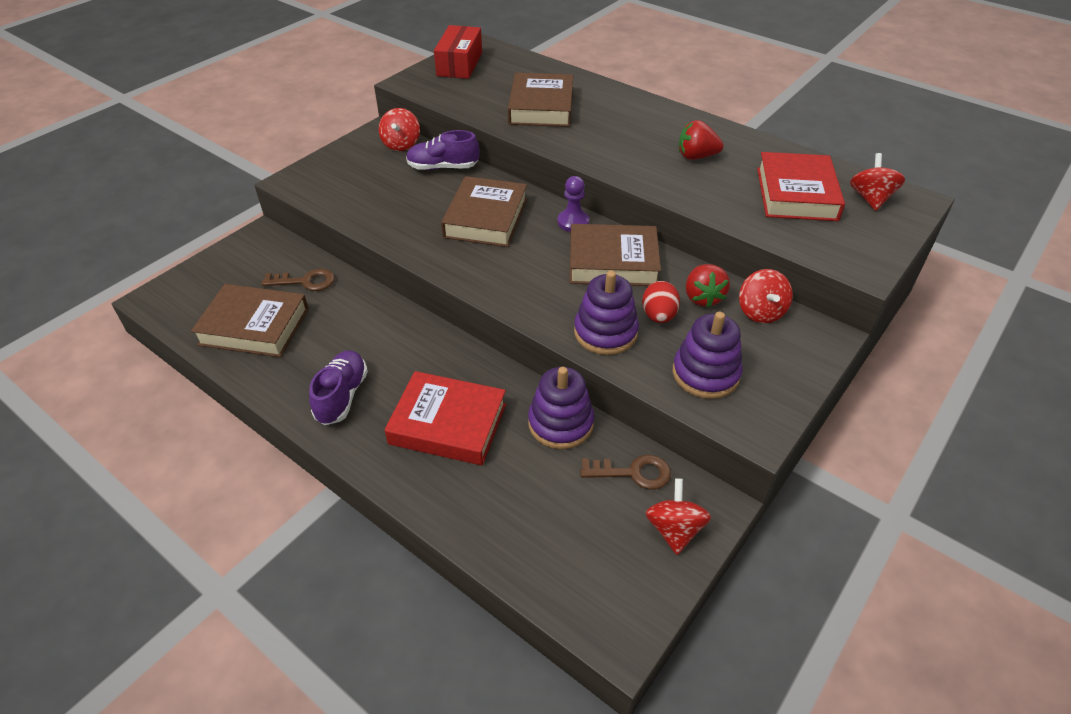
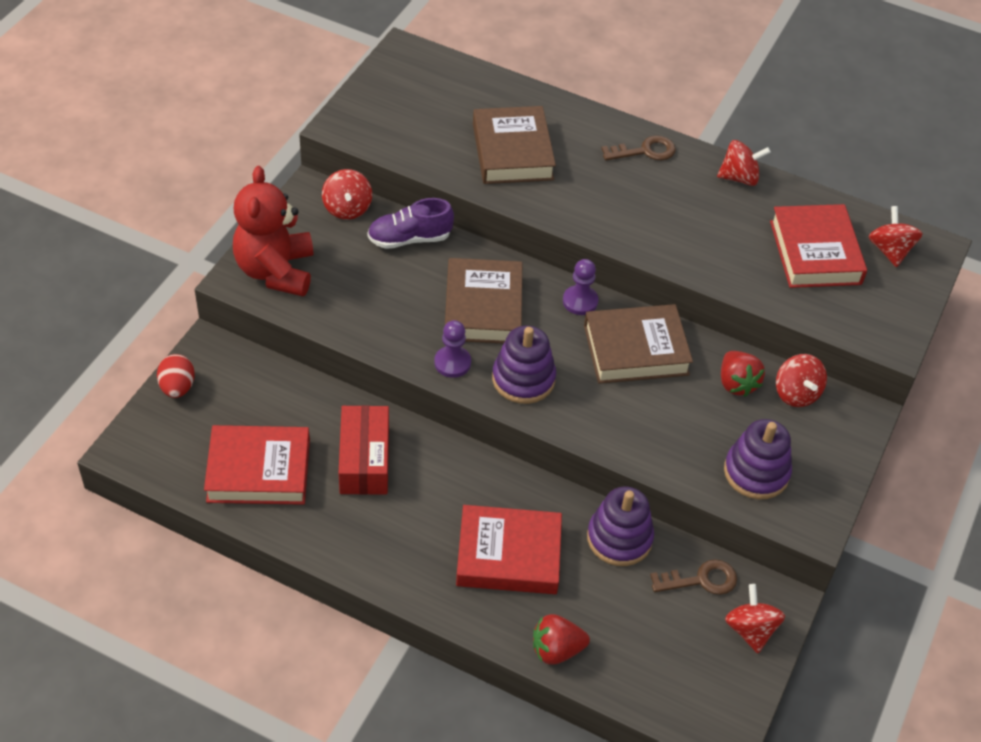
camera: 15 degrees left, 5 degrees up
brown book [191,284,309,357] -> red book [204,425,310,505]
brown key [262,269,335,291] -> brown key moved to [601,136,676,160]
purple shoe [309,350,368,425] -> none
red box [434,25,482,79] -> red box moved to [339,405,389,495]
purple stacking toy [574,271,639,355] -> purple stacking toy moved to [492,326,556,404]
red egg [642,281,680,323] -> red egg moved to [157,354,195,398]
red strawberry [679,120,724,160] -> red strawberry moved to [533,614,590,665]
none -> red teddy bear [233,166,313,296]
none -> purple pawn [434,320,471,378]
none -> red spinning top [717,140,771,186]

